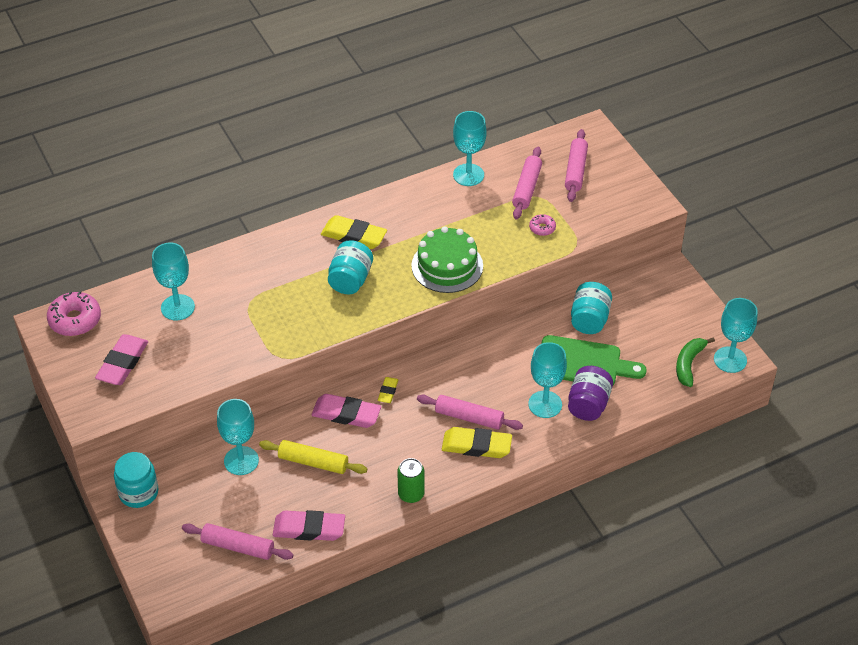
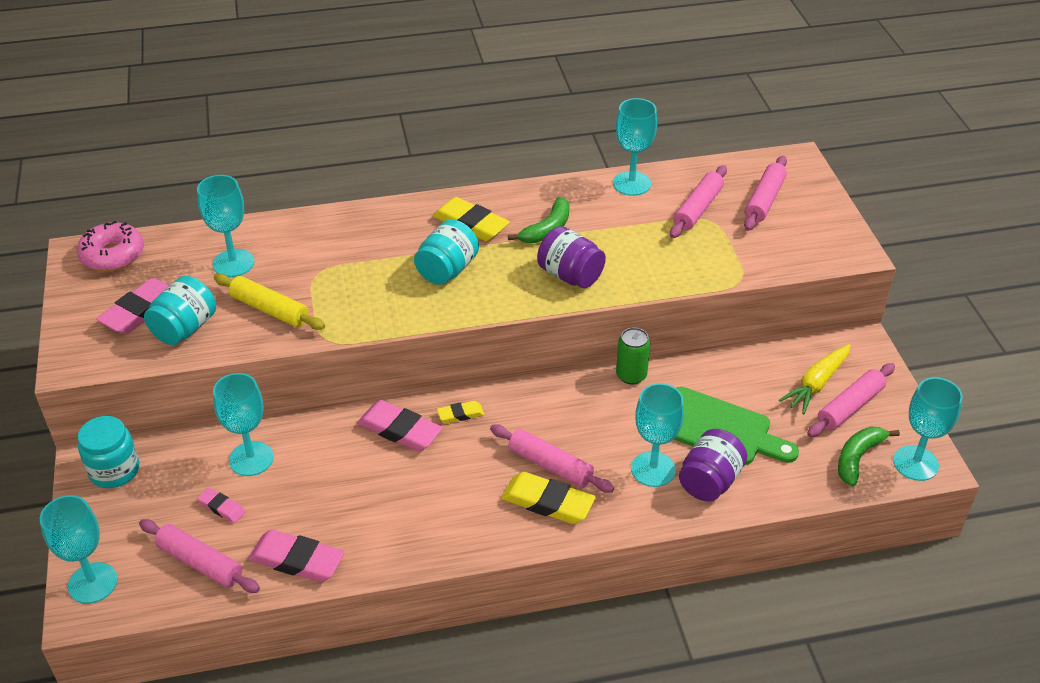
camera: 15 degrees right, 5 degrees down
yellow rolling pin [259,440,367,474] -> yellow rolling pin moved to [214,274,325,330]
yellow eraser [378,377,398,403] -> yellow eraser turned 45 degrees clockwise [437,401,484,423]
green can [397,458,425,503] -> green can moved to [616,328,650,384]
green cake [411,226,483,293] -> purple jar [537,226,606,288]
pink donut [529,214,556,236] -> none
turquoise jar [571,282,612,334] -> turquoise jar moved to [144,276,216,345]
none -> turquoise goblet [40,495,118,604]
none -> pink eraser [197,488,245,523]
none -> green banana [508,197,570,243]
none -> yellow carrot [779,344,851,414]
none -> pink rolling pin [807,363,895,437]

